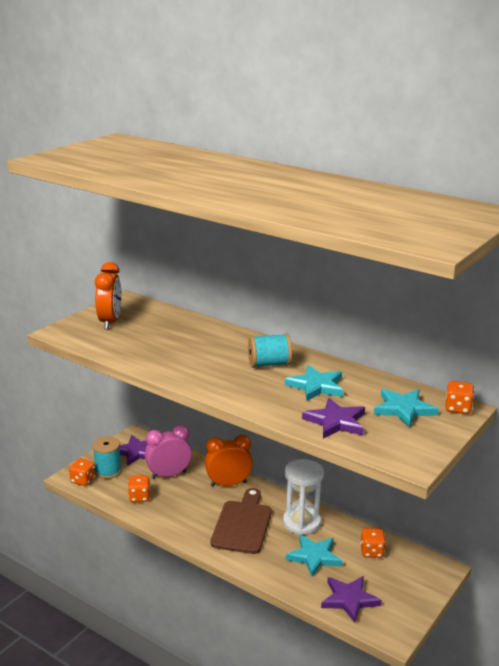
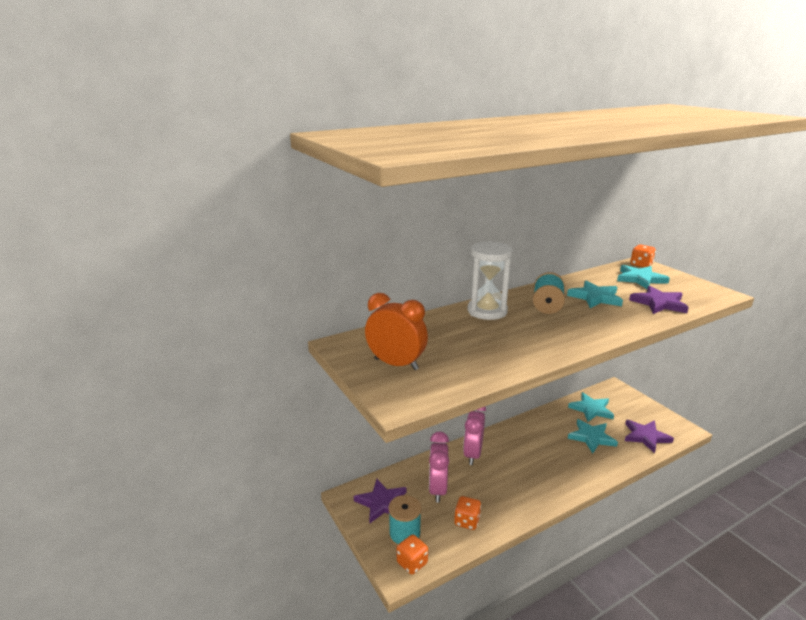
camera: 65 degrees left, 0 degrees up
orange clock [205,435,253,487] -> pink clock [463,407,486,465]
brown cutting board [211,488,272,554] -> none
white hourglass [283,459,324,535] -> white hourglass moved to [467,241,513,320]
orange dice [360,528,386,558] -> turquoise star [568,392,614,422]

